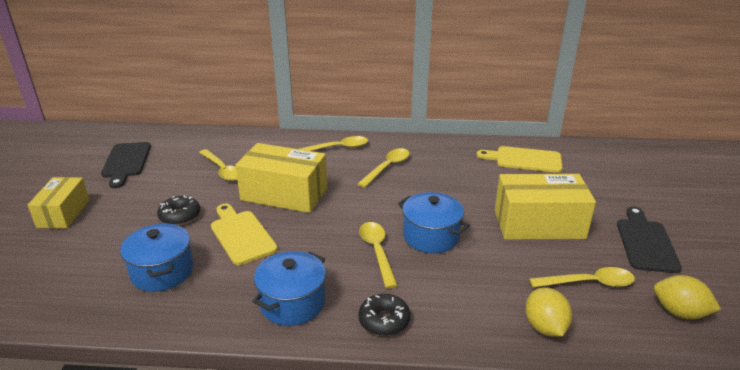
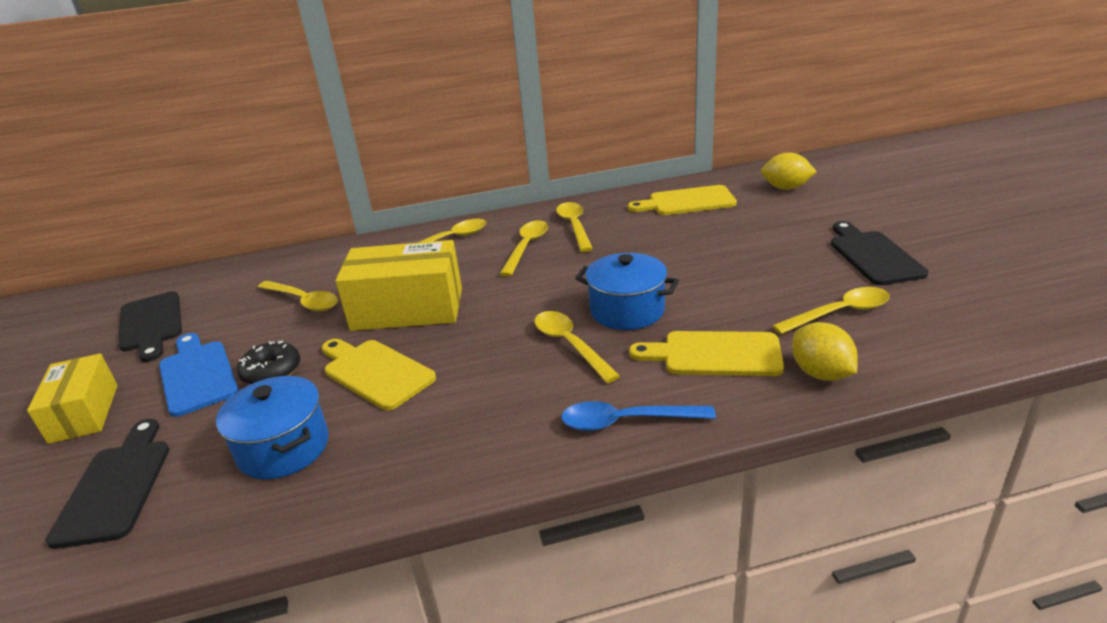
camera: 15 degrees left, 0 degrees up
blue pot [252,251,326,326] -> none
black donut [358,294,410,336] -> blue spoon [561,401,716,431]
yellow box [495,174,596,240] -> none
yellow lemon [654,275,721,319] -> yellow lemon moved to [761,152,817,190]
none -> black cutting board [46,419,169,549]
none -> blue cutting board [159,333,239,417]
none -> yellow spoon [556,202,593,252]
none -> yellow cutting board [629,331,784,376]

